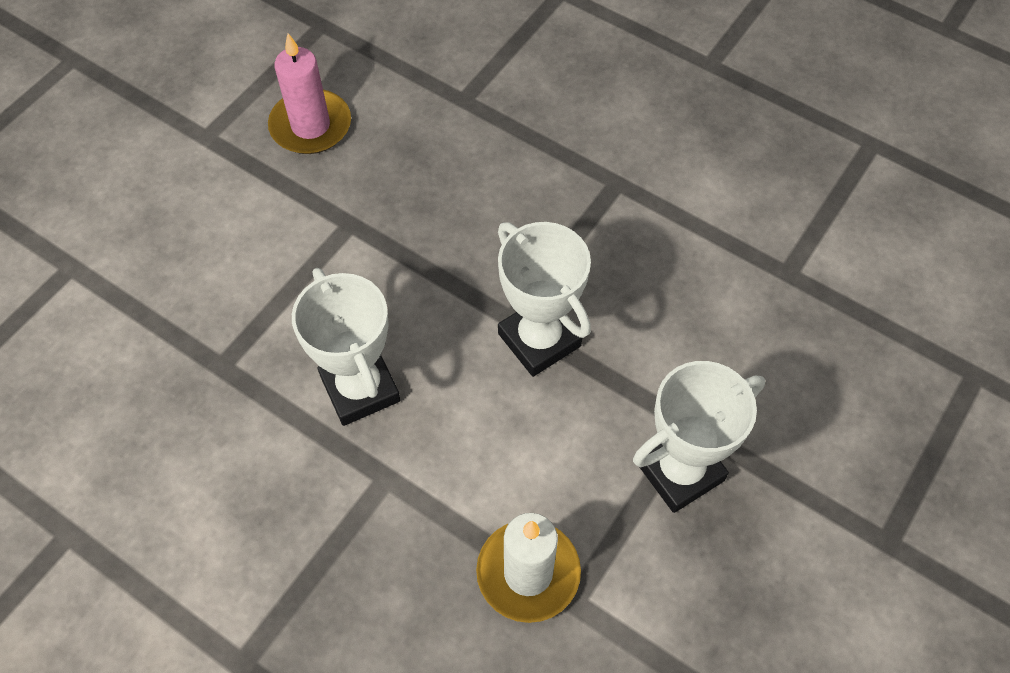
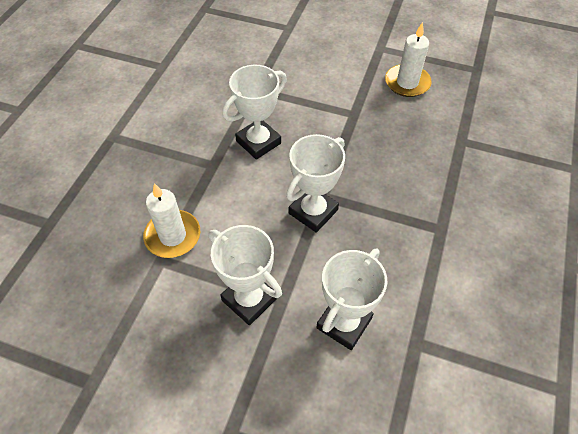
camera: 75 degrees right, 5 degrees down
pink candle [268,33,351,154] -> white candle [385,22,432,97]
none -> white trophy [316,249,387,350]

